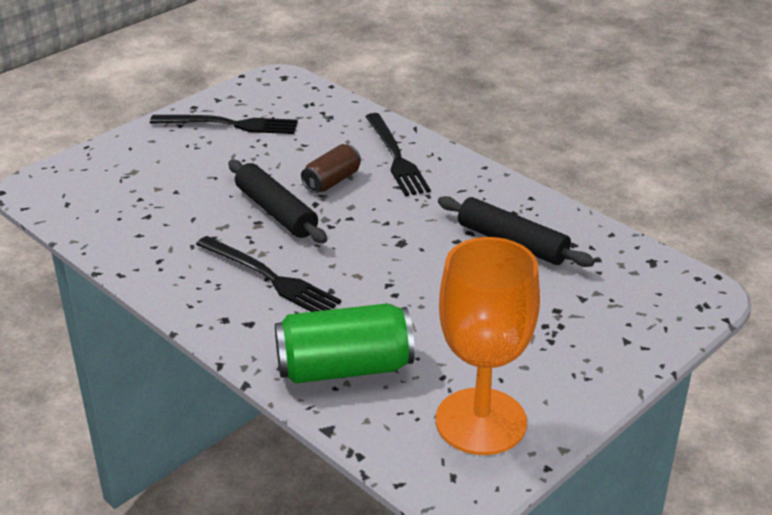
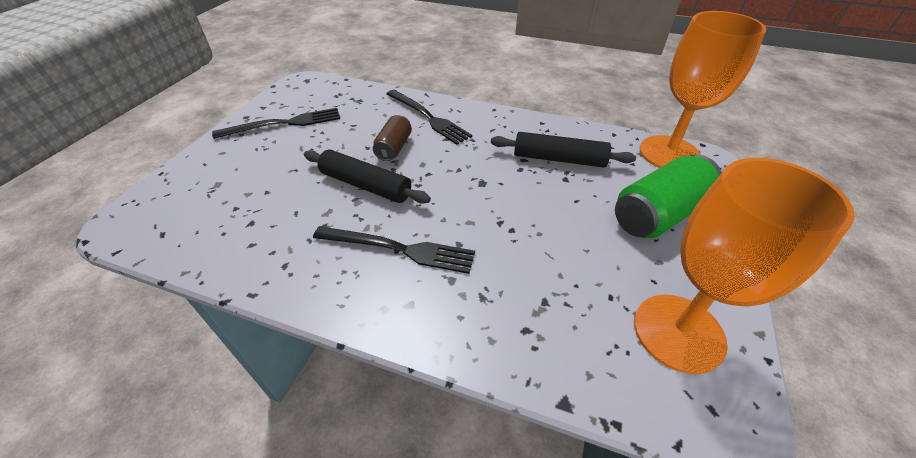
camera: 25 degrees left, 10 degrees up
green can [275,303,415,383] -> green can moved to [615,155,722,238]
none -> orange goblet [640,11,766,168]

